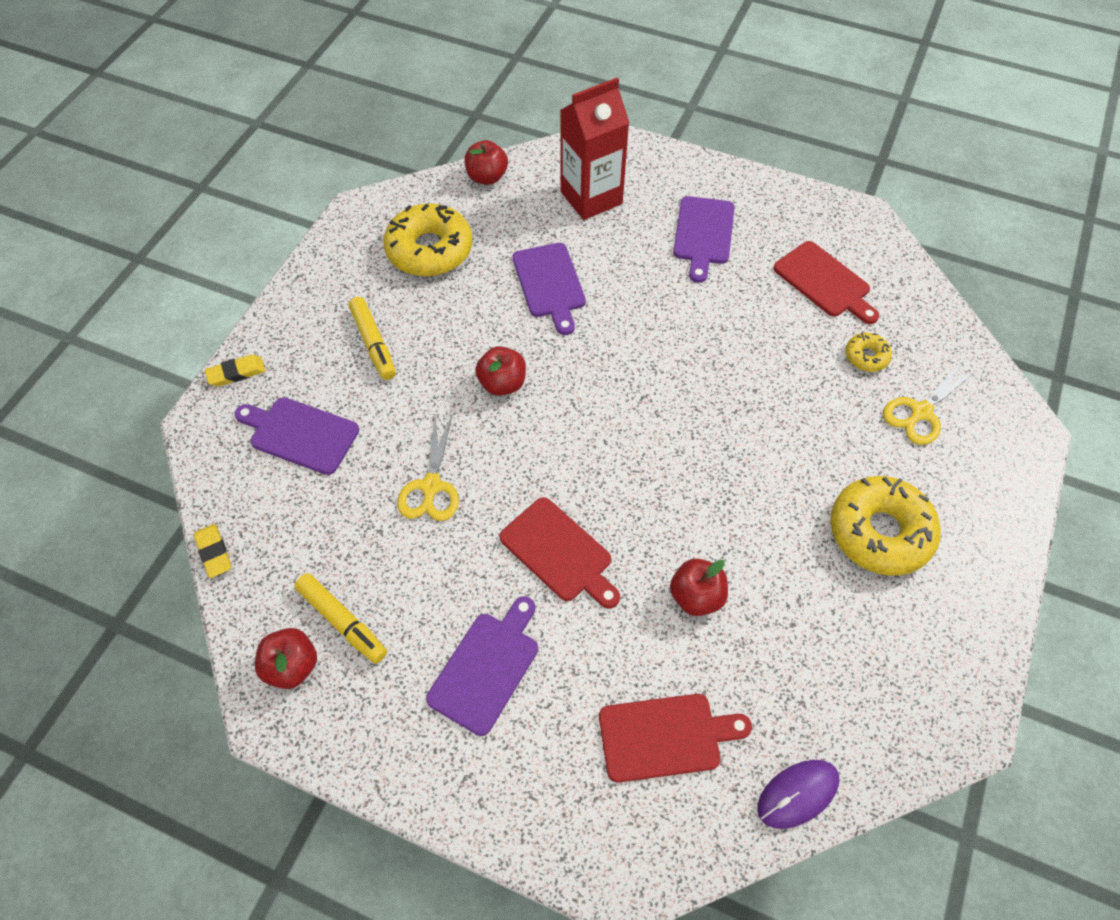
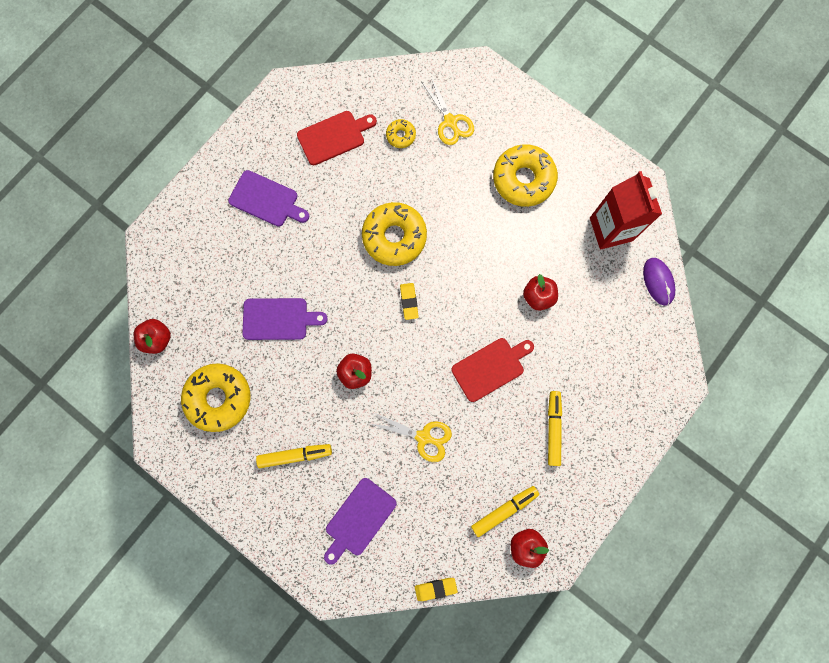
camera: 75 degrees left, 20 degrees up
yellow eraser [205,355,266,387] -> yellow eraser moved to [400,283,419,320]
purple cutting board [426,596,538,736] -> yellow marker [548,391,562,466]
red carton [560,78,630,220] -> red carton moved to [590,171,662,250]
red cutting board [599,694,752,783] -> none
none -> yellow donut [362,202,427,266]

